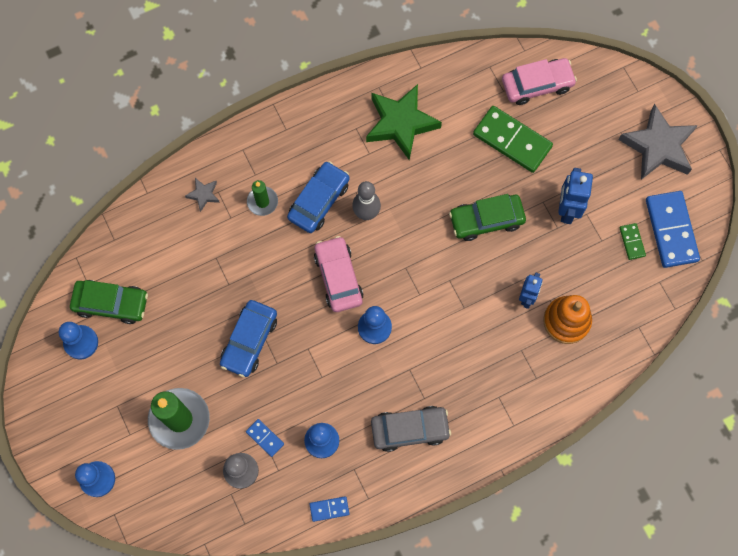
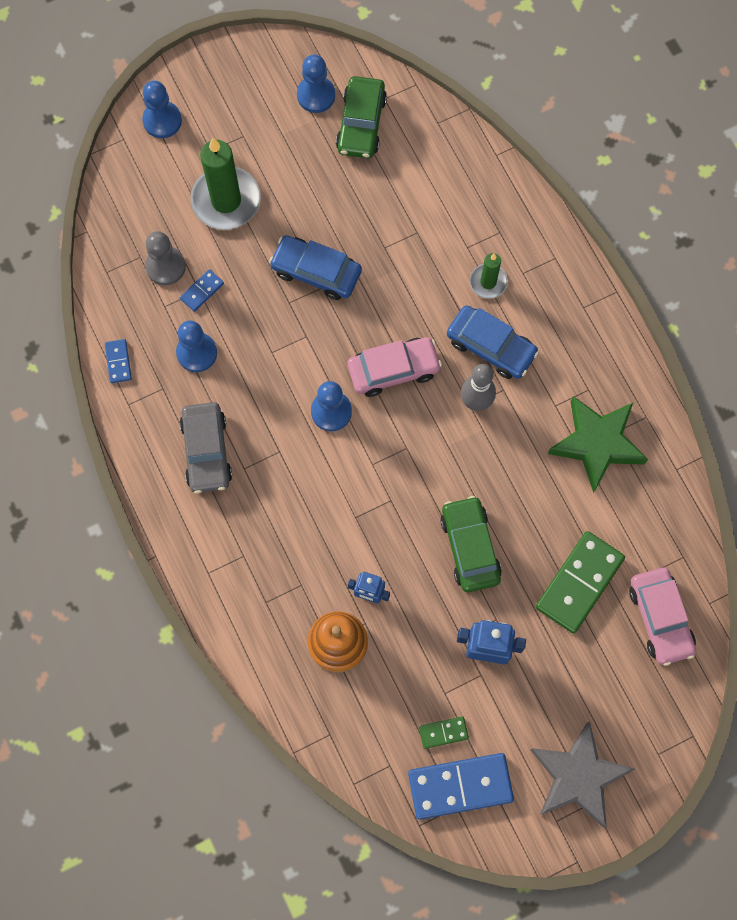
camera: 90 degrees right, 0 degrees up
grey star [185,178,220,212] -> none

